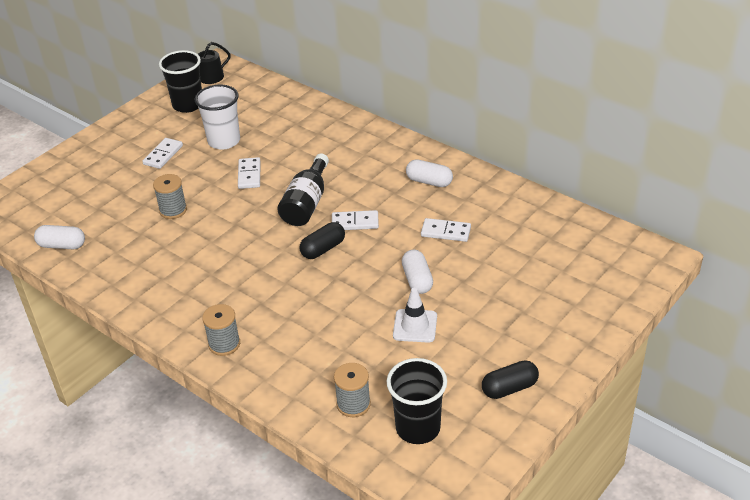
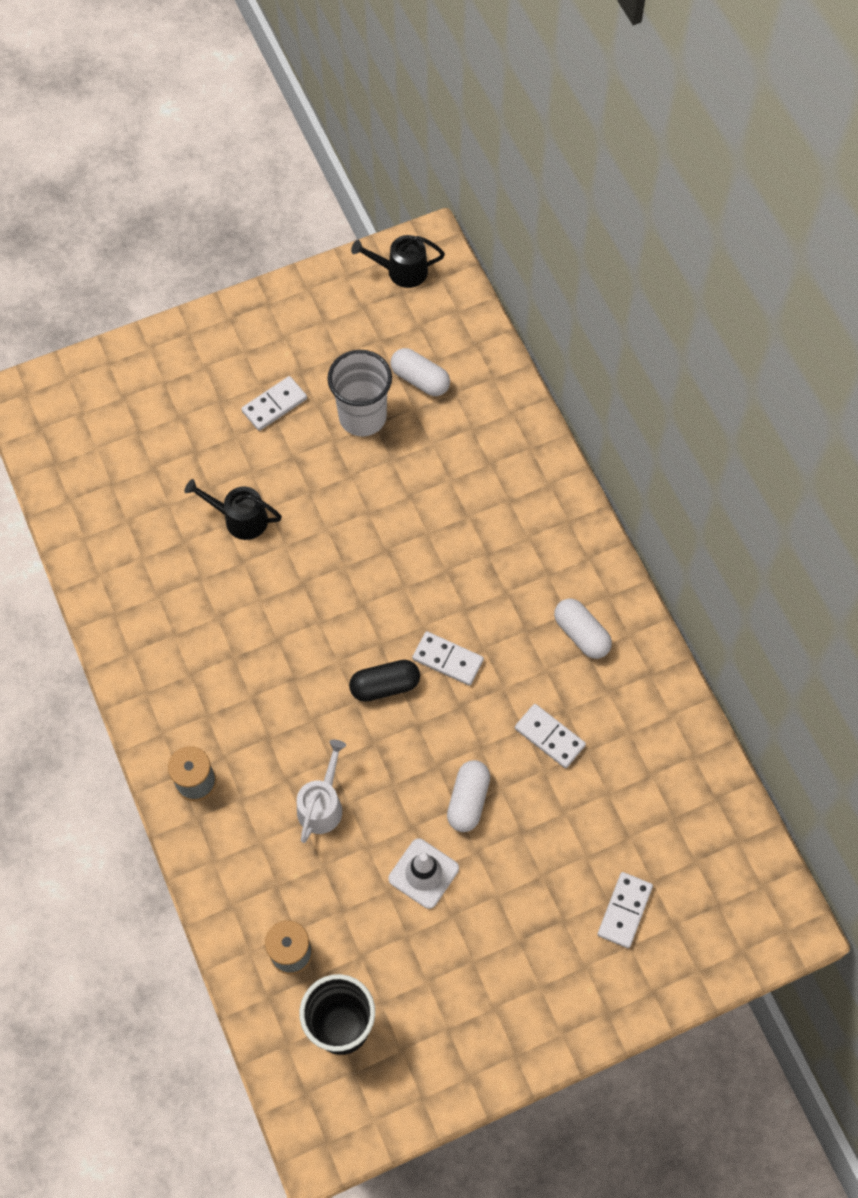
camera: 25 degrees right, 25 degrees up
white capsule [34,225,85,249] -> white capsule moved to [390,348,450,396]
grey spool [153,174,187,219] -> black watering can [184,479,282,540]
black cup [159,50,202,113] -> none
white domino [238,157,260,189] -> white domino moved to [597,872,653,948]
black bottle [277,154,329,226] -> none
black capsule [482,361,539,399] -> none
none -> white watering can [297,740,346,843]

